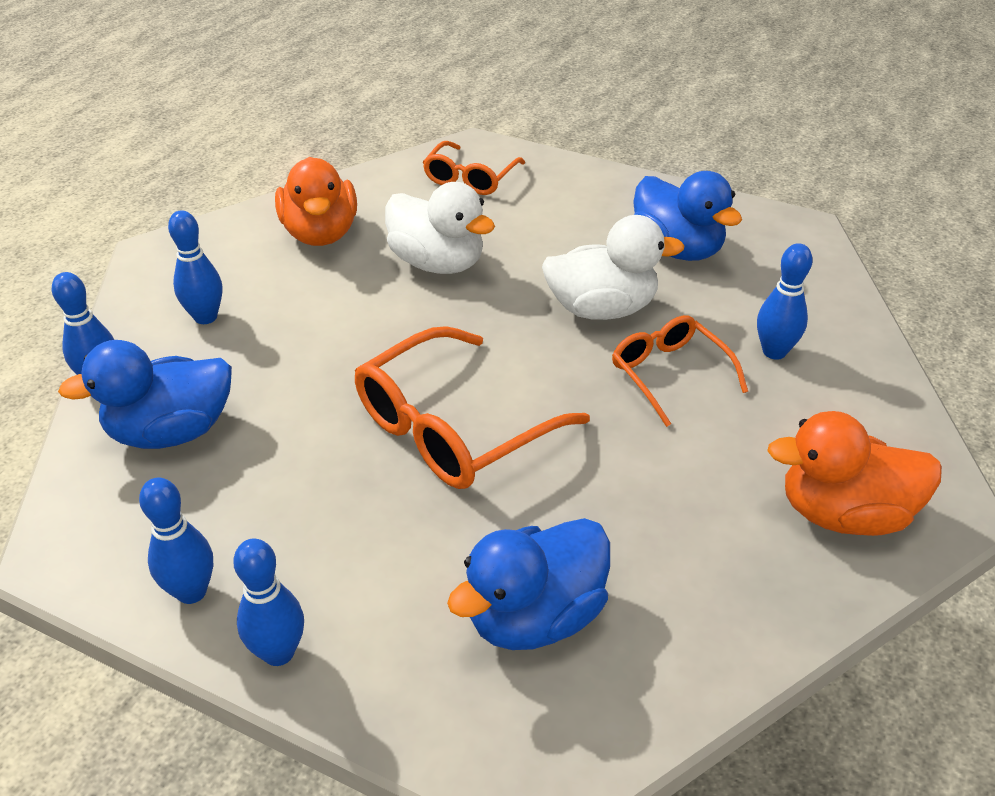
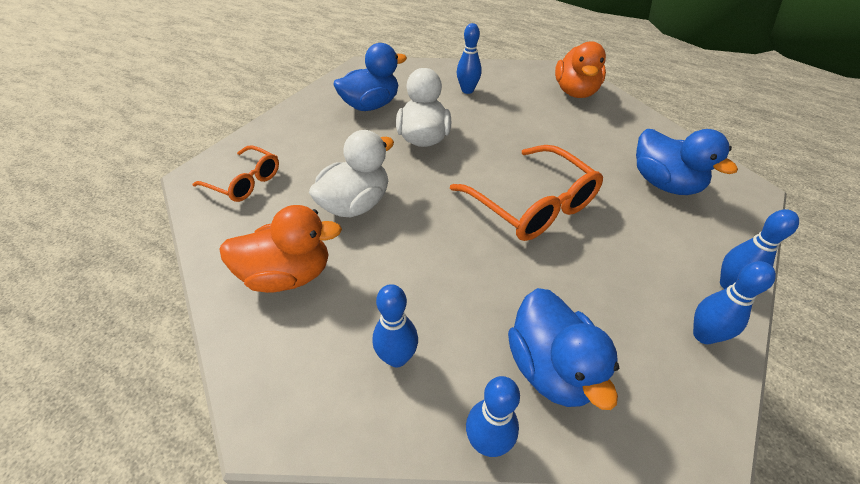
camera: 85 degrees left, 5 degrees up
orange glasses [612,315,748,427] -> none

